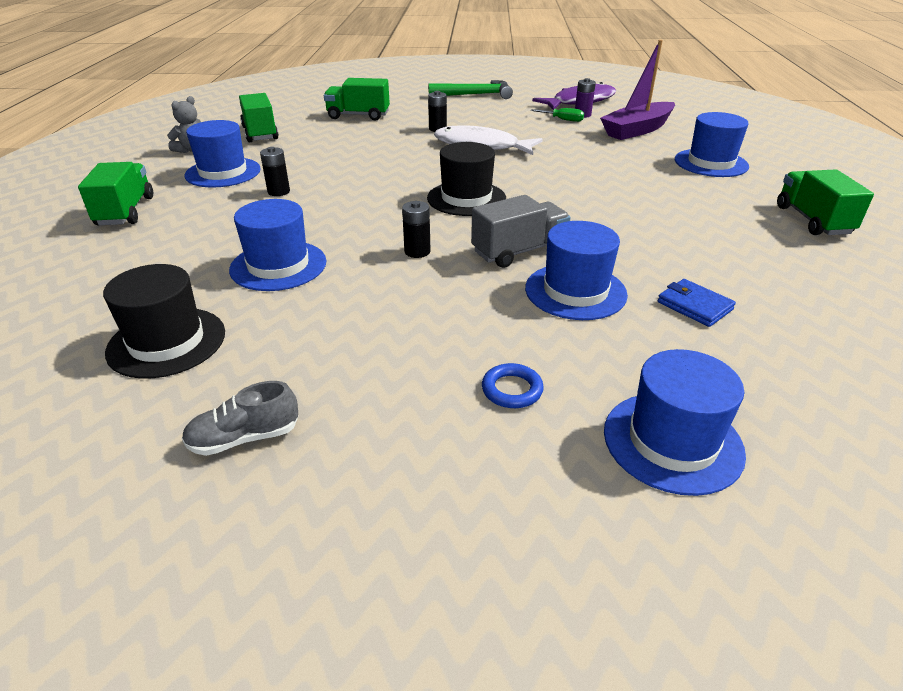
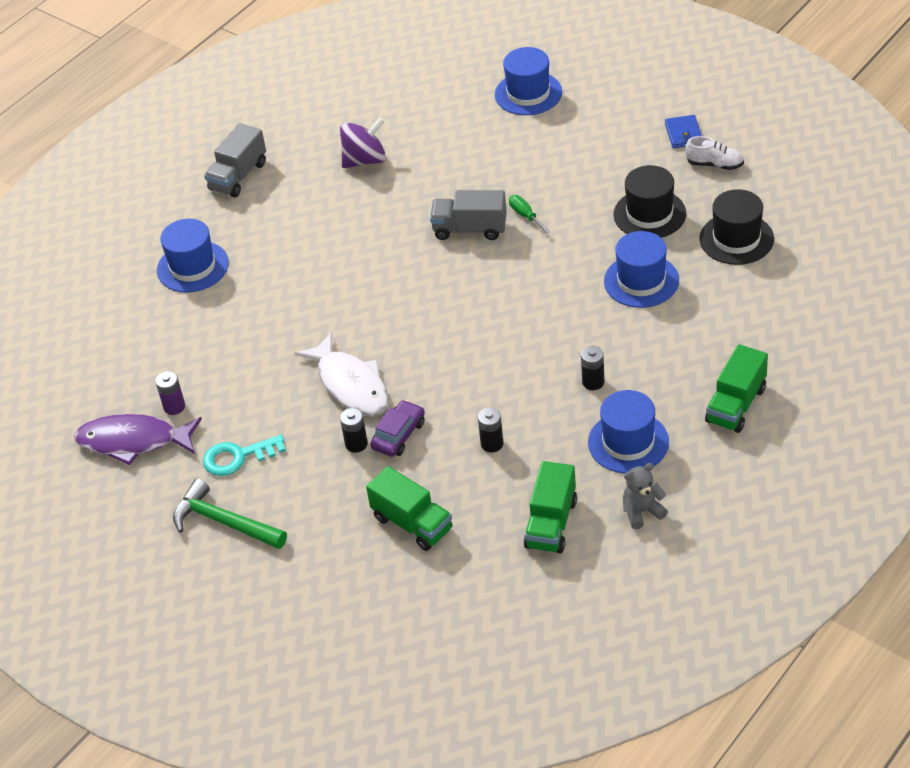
camera: 140 degrees left, 10 degrees up
grey shoe [182,381,298,456] -> white shoe [685,136,744,170]
black battery [402,201,431,258] -> black battery moved to [478,408,503,452]
black hat [427,142,506,216] -> black hat moved to [613,165,686,238]
blue ring [482,363,544,408] -> none
blue hat [525,221,628,320] -> none
green screwdriver [531,108,584,122] -> green screwdriver moved to [509,195,550,233]
purple boat [600,40,675,140] -> none
blue wallet [658,279,736,327] -> blue wallet moved to [665,115,702,148]
green truck [777,169,874,235] -> grey truck [204,123,266,197]
none -> turquoise key [203,435,286,476]
none -> purple spinning top [340,117,386,168]
none -> purple car [370,400,425,457]

